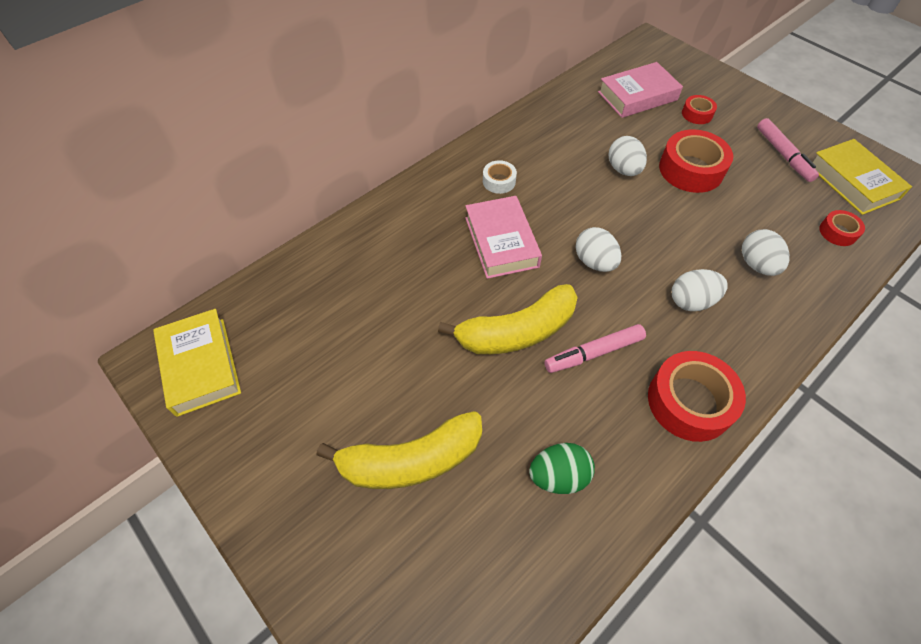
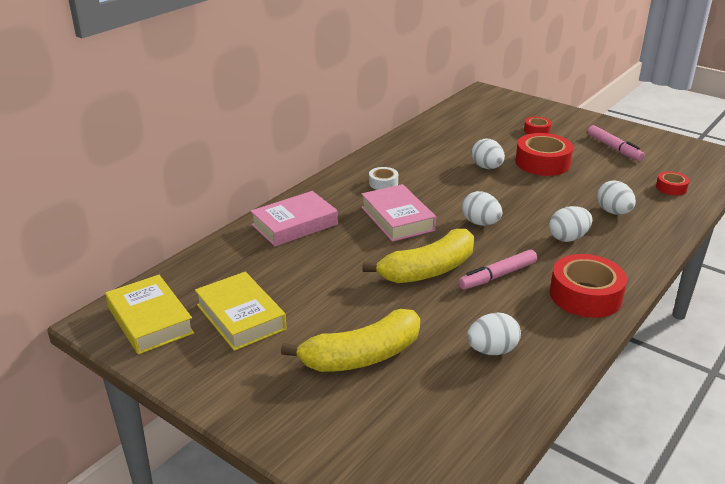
camera: 10 degrees left, 25 degrees down
green egg [529,443,595,494] -> white egg [467,312,521,355]
pink book [598,62,683,118] -> pink book moved to [250,191,338,246]
yellow book [813,139,912,215] -> yellow book moved to [195,272,287,351]

